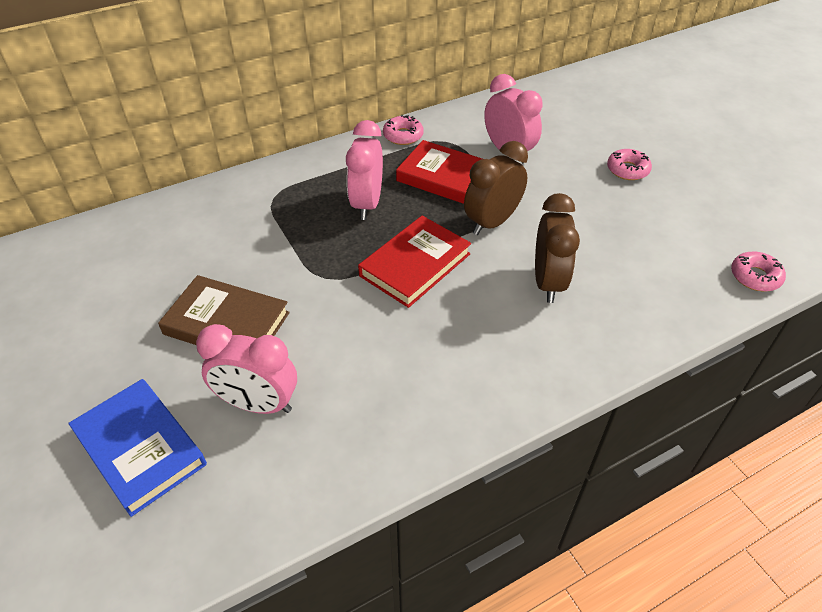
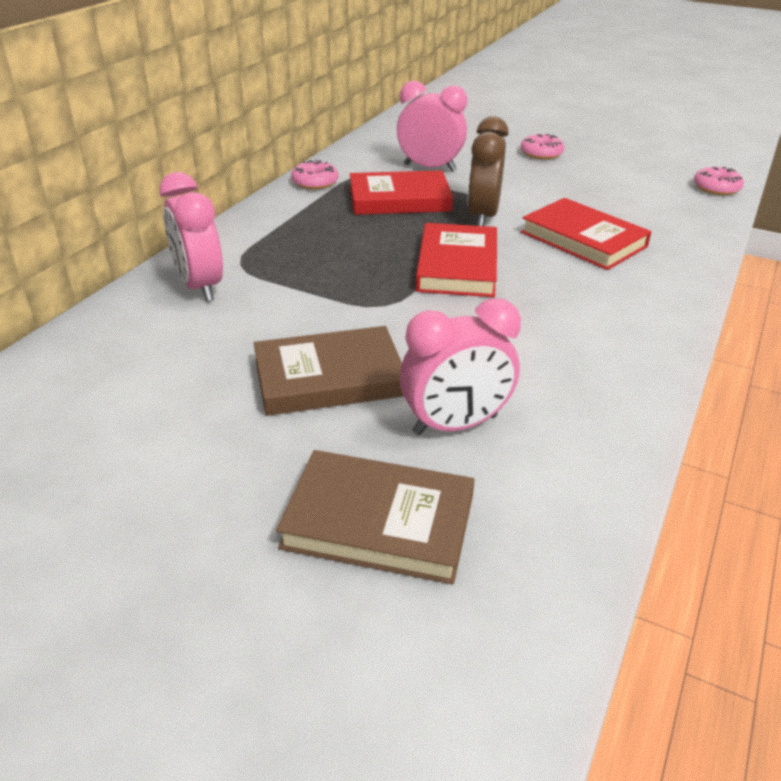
camera: 35 degrees left, 10 degrees down
blue book [68,379,207,517] -> brown book [276,450,475,585]
pink clock [346,120,383,220] -> pink clock moved to [159,172,223,301]
brown clock [535,193,580,303] -> red book [521,198,652,270]

